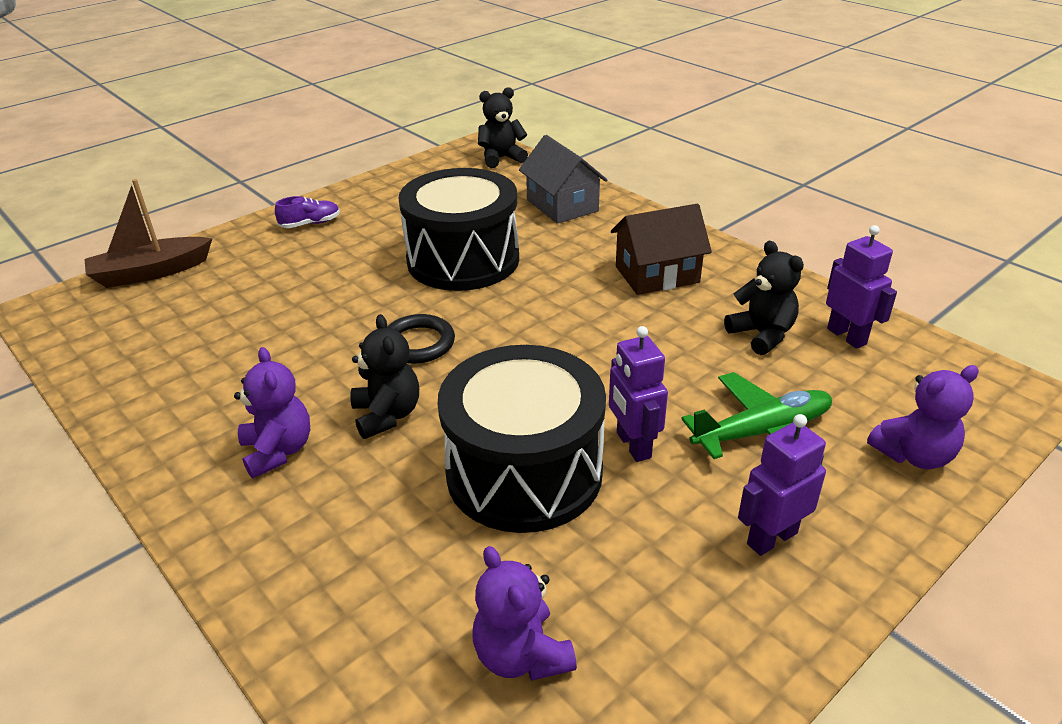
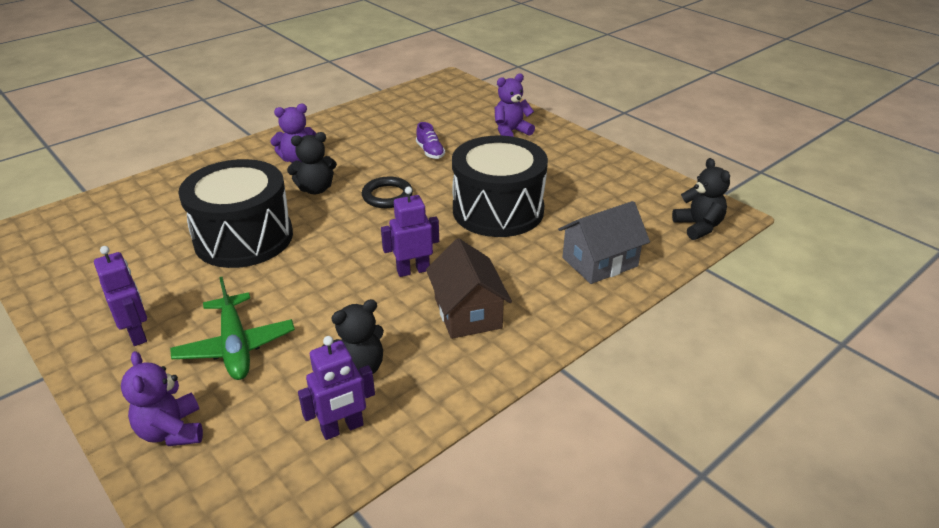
camera: 90 degrees right, 0 degrees up
brown boat [84,179,213,288] -> none
purple shoe [275,196,340,228] -> purple shoe moved to [416,122,445,159]
purple teddy bear [473,546,577,681] -> purple teddy bear moved to [495,74,535,137]
purple robot [609,326,668,462] -> purple robot moved to [381,187,439,277]

